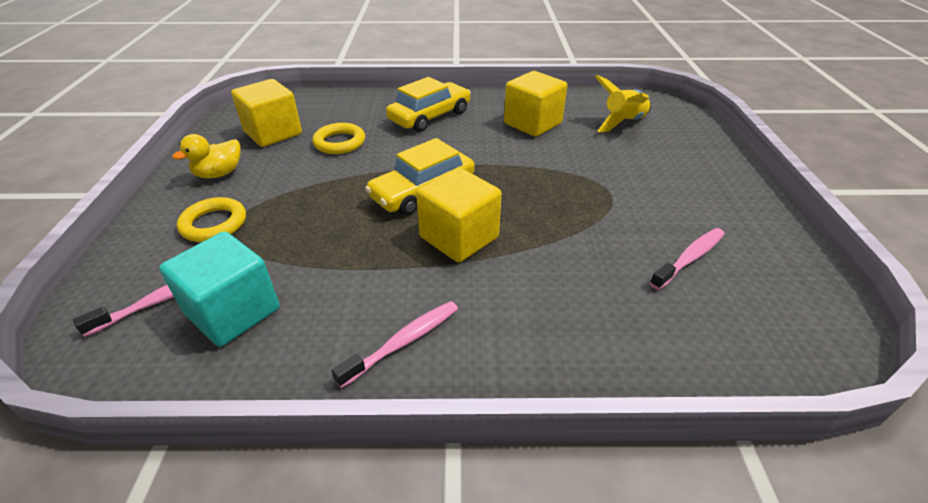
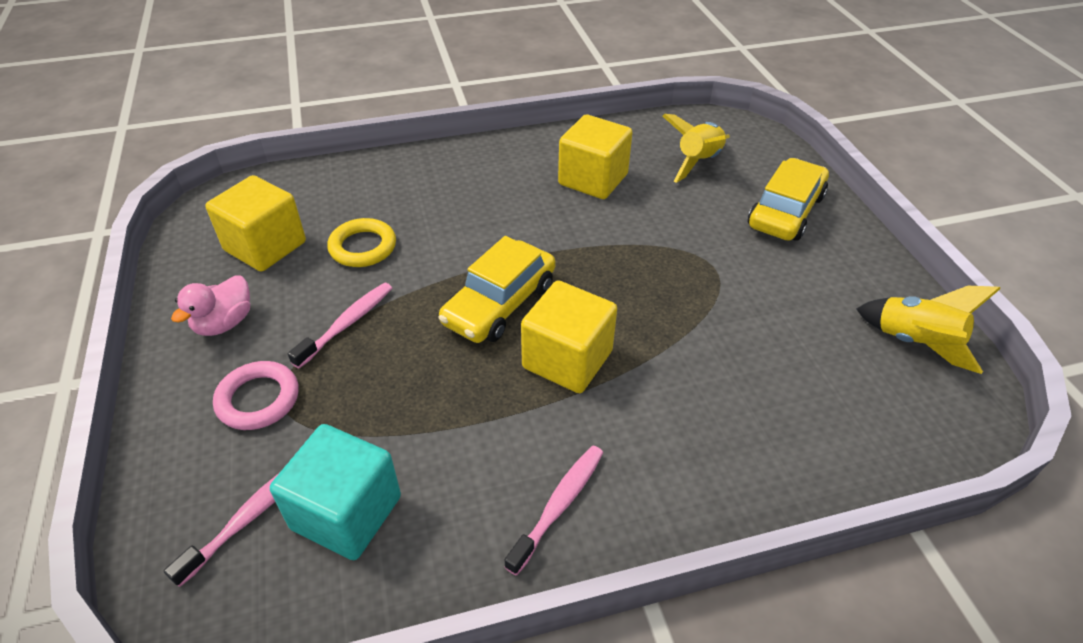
camera: 15 degrees left, 5 degrees up
yellow duck [172,134,241,178] -> pink duck [171,276,250,336]
yellow ring [177,197,246,242] -> pink ring [213,361,299,430]
yellow car [386,77,471,132] -> yellow car moved to [748,158,829,241]
pink toothbrush [650,228,724,290] -> pink toothbrush moved to [288,283,392,368]
none -> yellow rocket [856,286,1000,374]

